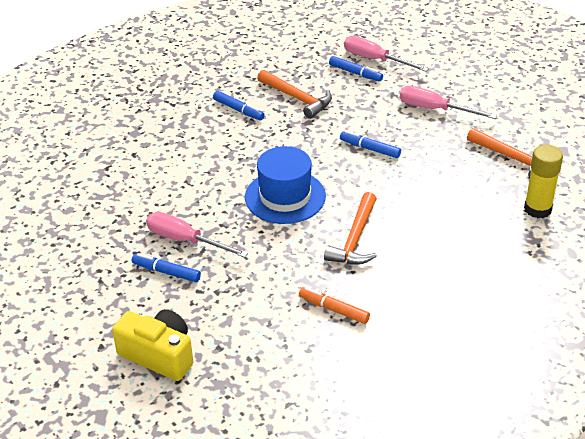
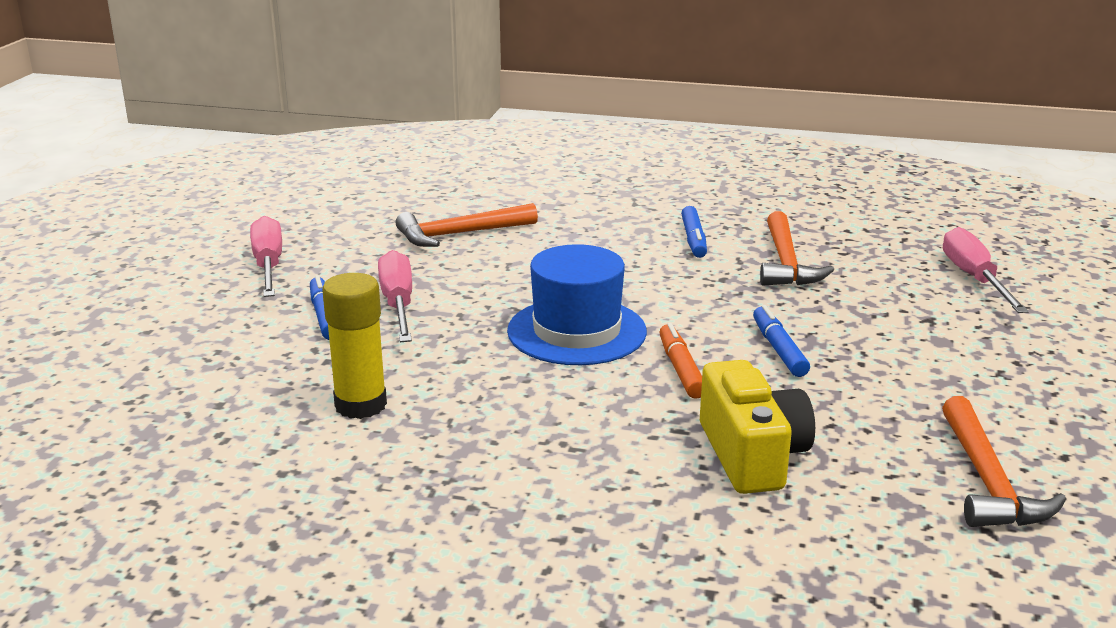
camera: 50 degrees right, 15 degrees down
yellow camera [112,309,193,381] -> yellow camera moved to [700,360,815,494]
orange marker [299,287,370,324] -> orange marker moved to [659,323,702,399]
orange hammer [324,192,377,265] -> orange hammer moved to [396,203,538,247]
blue marker [329,56,383,82] -> none
pink screwdriver [400,86,497,119] -> pink screwdriver moved to [250,216,282,297]
yellow glue stick [524,145,563,218] -> yellow glue stick moved to [322,273,387,419]

